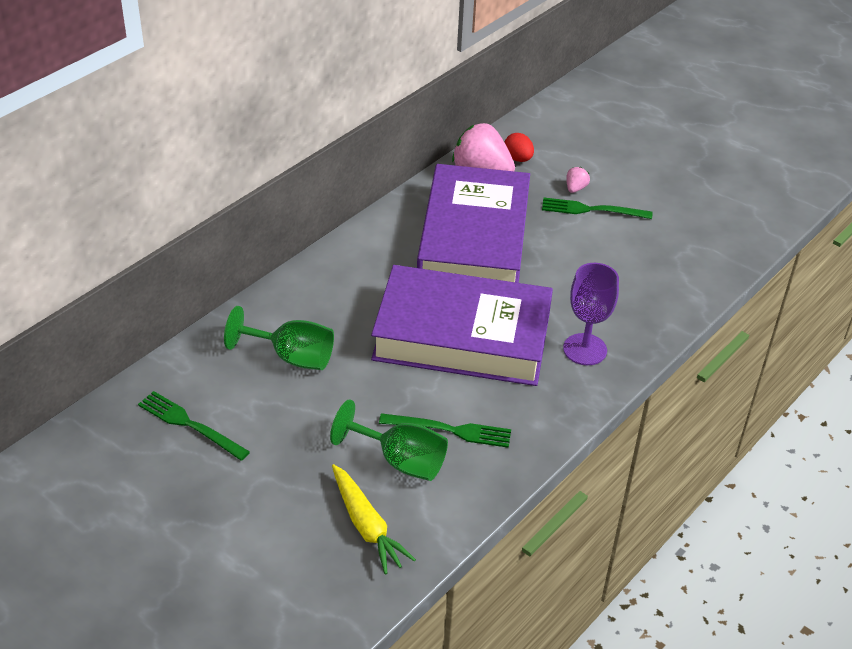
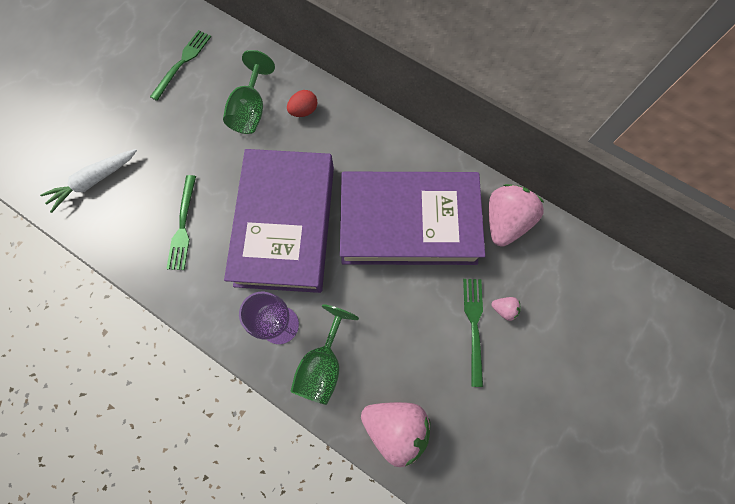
camera: 85 degrees right, 30 degrees up
green goblet [330,399,448,481] -> green goblet moved to [291,304,359,405]
yellow carrot [332,464,416,575] -> white carrot [40,149,137,213]
red egg [505,133,534,162] -> red egg moved to [287,90,318,117]
none -> pink strawberry [361,402,430,467]

